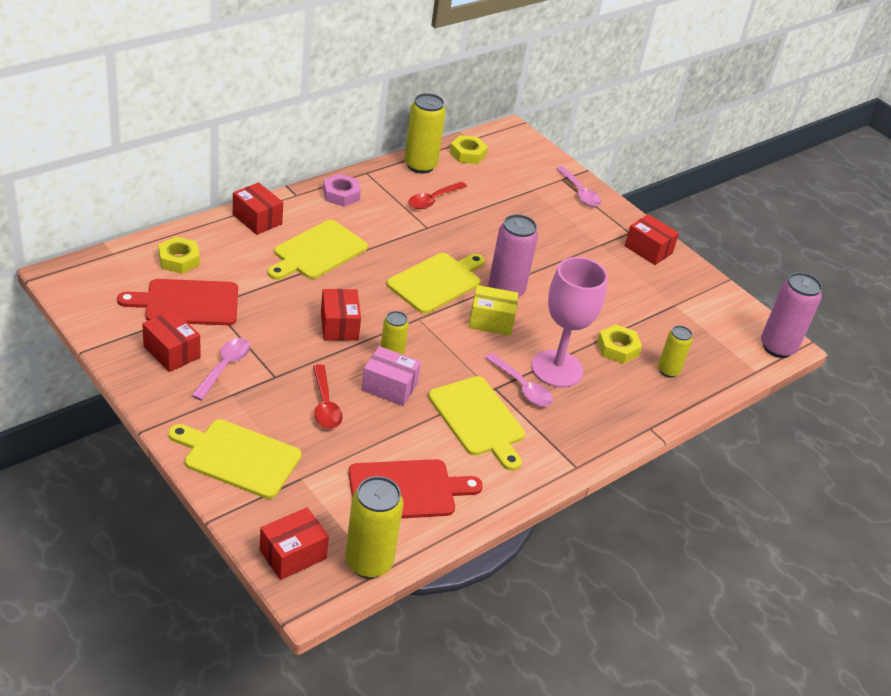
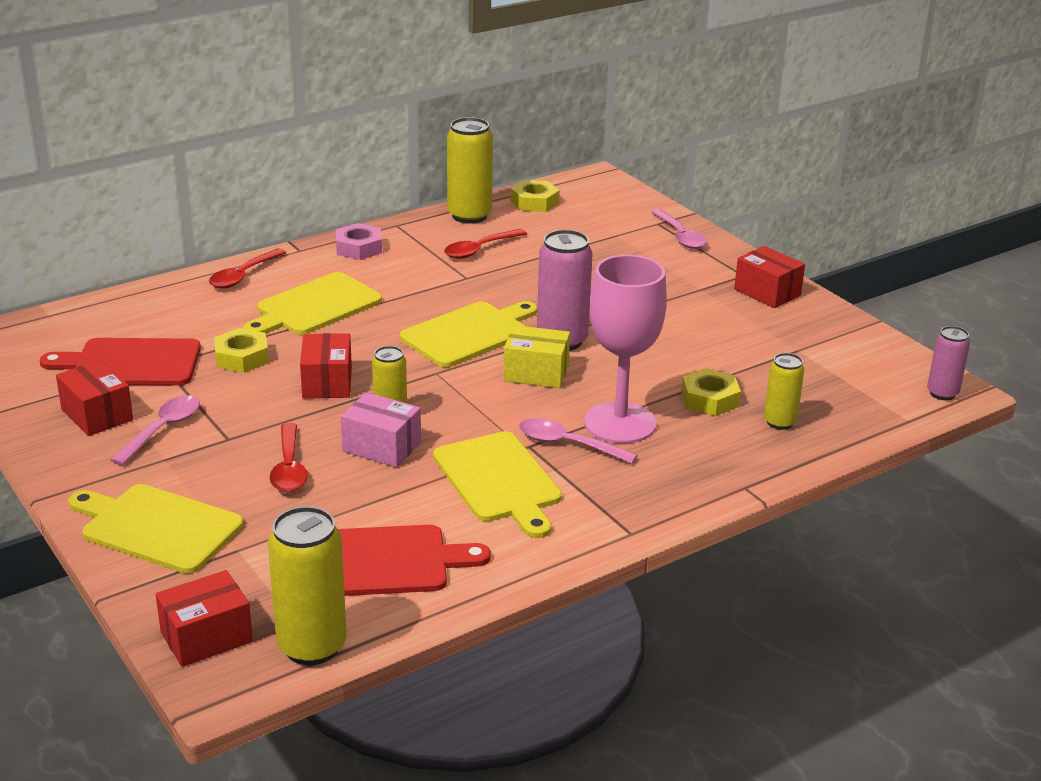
camera: 10 degrees right, 10 degrees down
yellow nut [158,237,200,274] -> yellow nut moved to [214,328,269,373]
red box [233,182,283,235] -> red spoon [209,249,286,289]
pink spoon [485,353,553,406] -> pink spoon turned 150 degrees clockwise [519,418,637,464]
pink can [761,272,822,358] -> pink can [927,326,970,400], size x0.59

